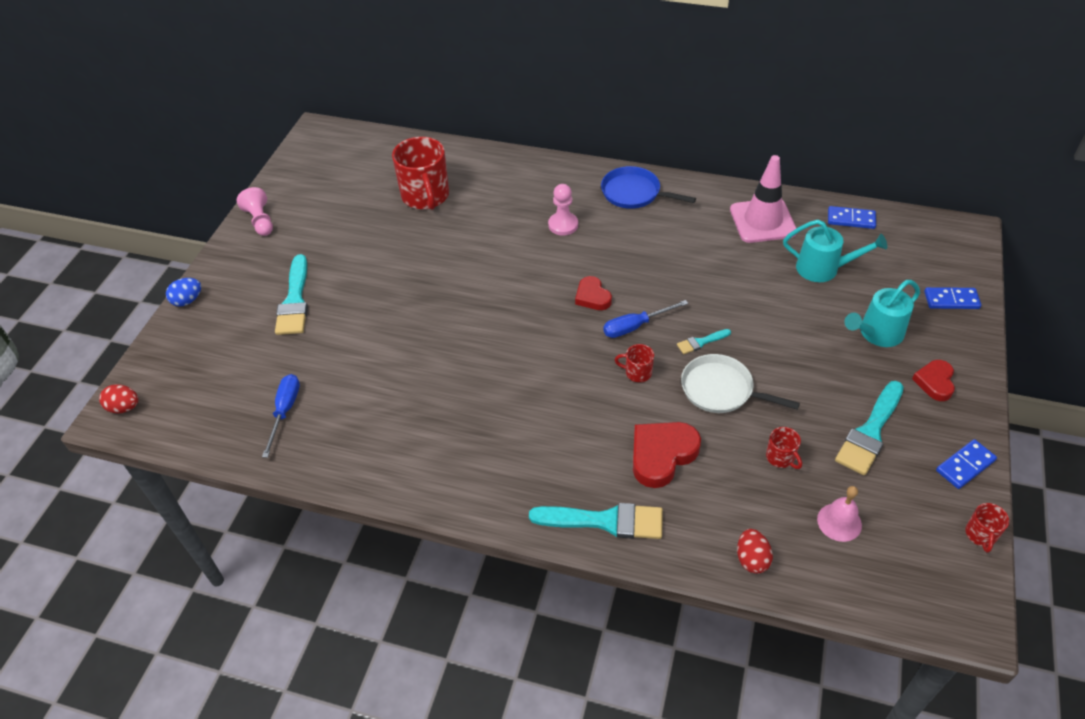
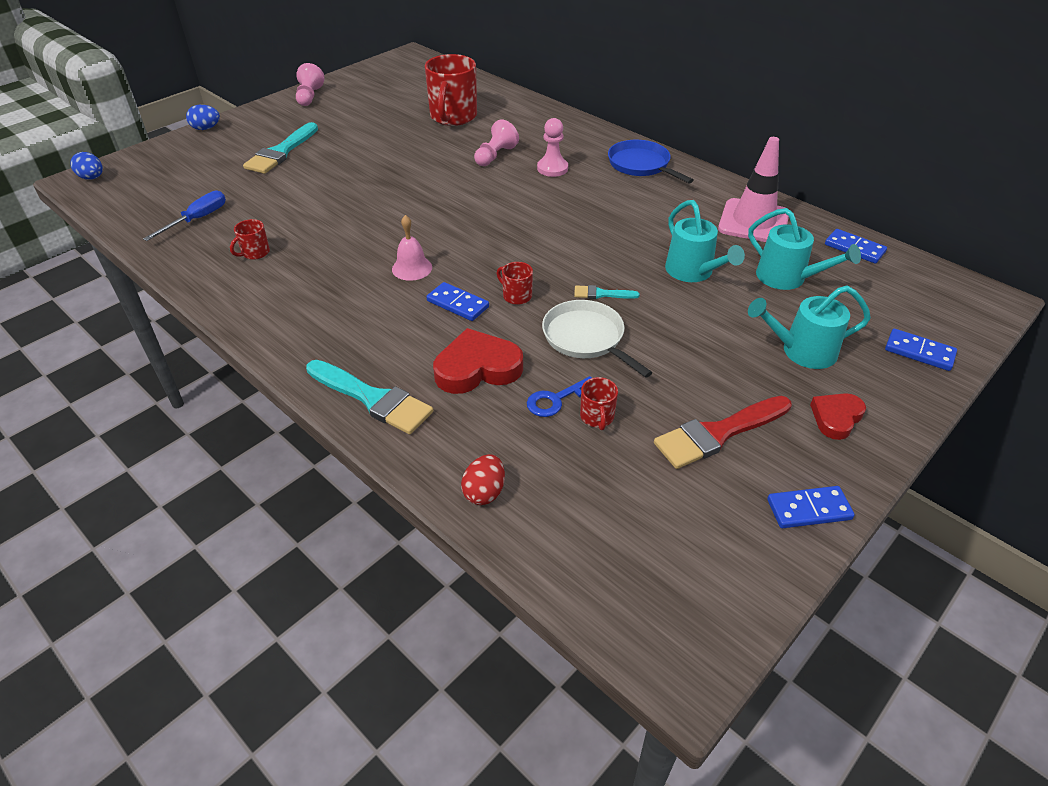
camera: 25 degrees right, 5 degrees down
red egg [99,384,138,413] -> blue egg [70,152,103,180]
red heart [575,276,612,310] -> none
blue screwdriver [603,300,688,338] -> none
pink bell [817,486,862,542] -> pink bell moved to [392,215,432,281]
turquoise brush [835,381,904,475] -> red brush [654,396,792,469]
red mug [965,503,1009,553] -> red mug moved to [230,219,270,260]
none -> blue domino [426,282,489,321]
none -> pink pawn [474,120,519,166]
none -> blue key [527,376,592,417]
none -> turquoise watering can [665,200,745,282]

